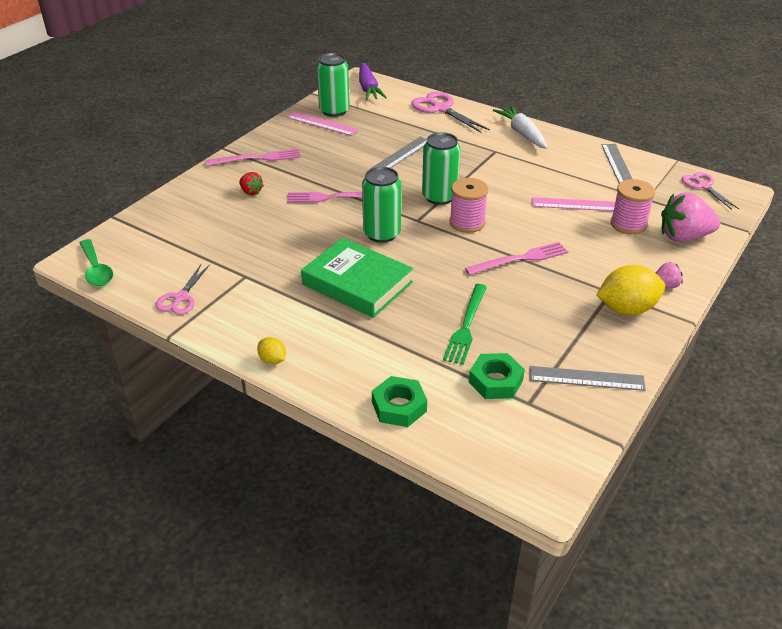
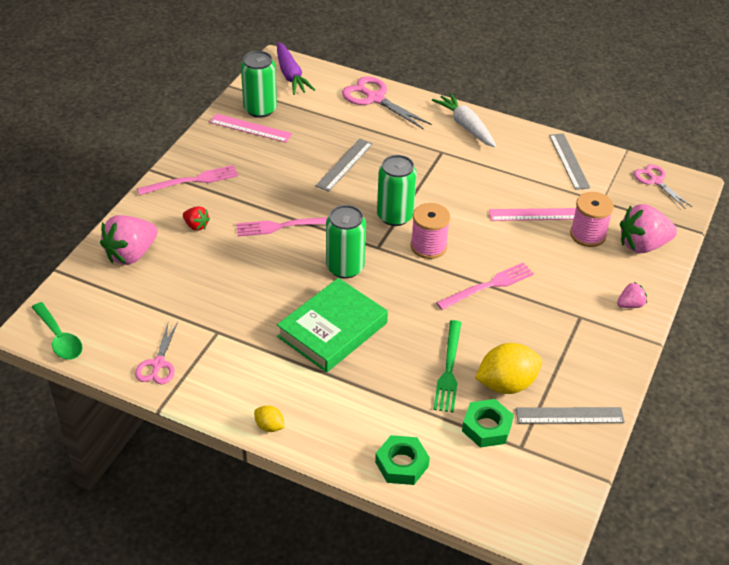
camera: 10 degrees left, 5 degrees up
green book [301,238,413,318] -> green book turned 75 degrees counterclockwise [277,278,388,372]
yellow lemon [597,265,665,315] -> yellow lemon moved to [475,343,542,394]
none -> pink strawberry [100,215,158,265]

